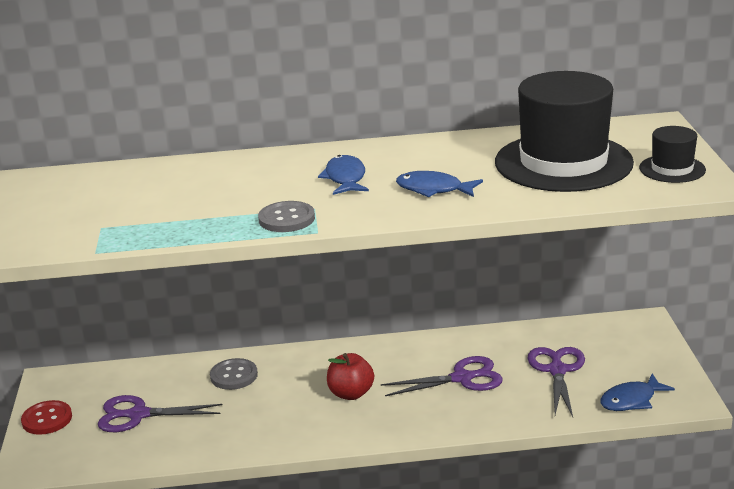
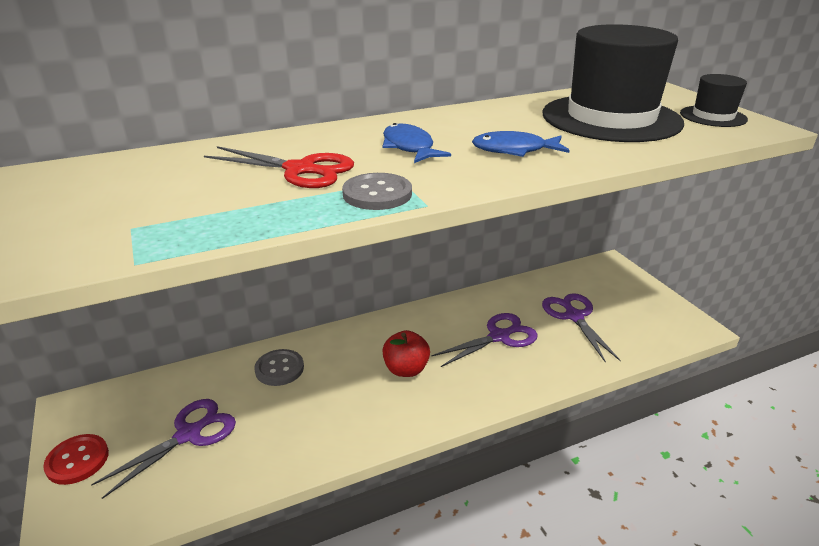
camera: 20 degrees left, 5 degrees up
purple scissors [98,395,223,432] -> purple scissors turned 150 degrees clockwise [91,399,236,499]
blue fish [600,374,675,411] -> none
none -> red scissors [204,146,354,188]

